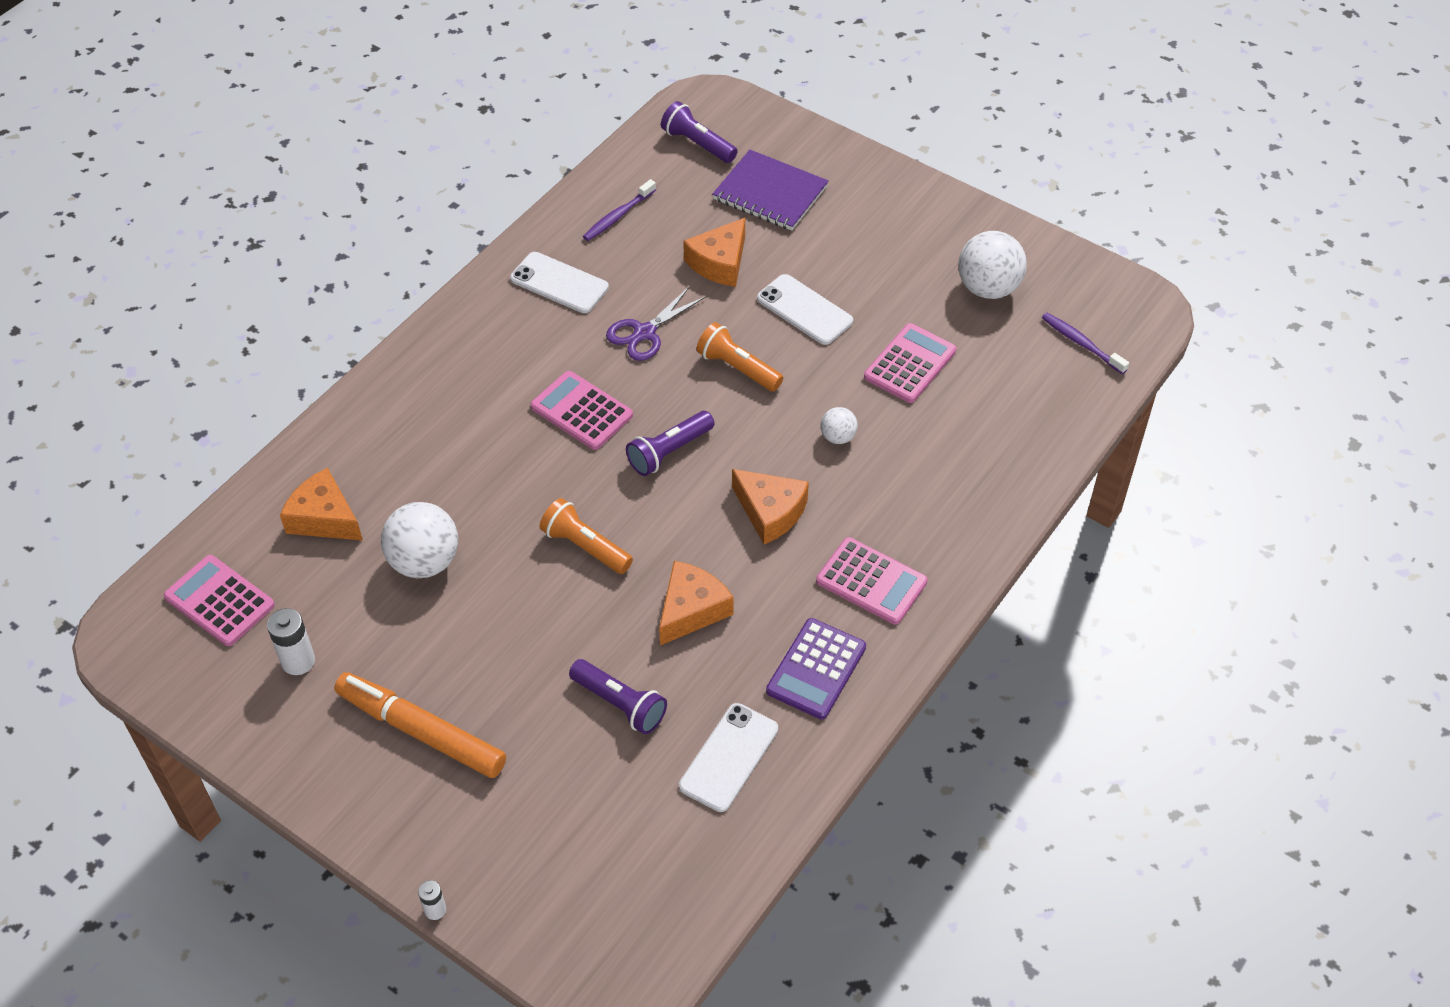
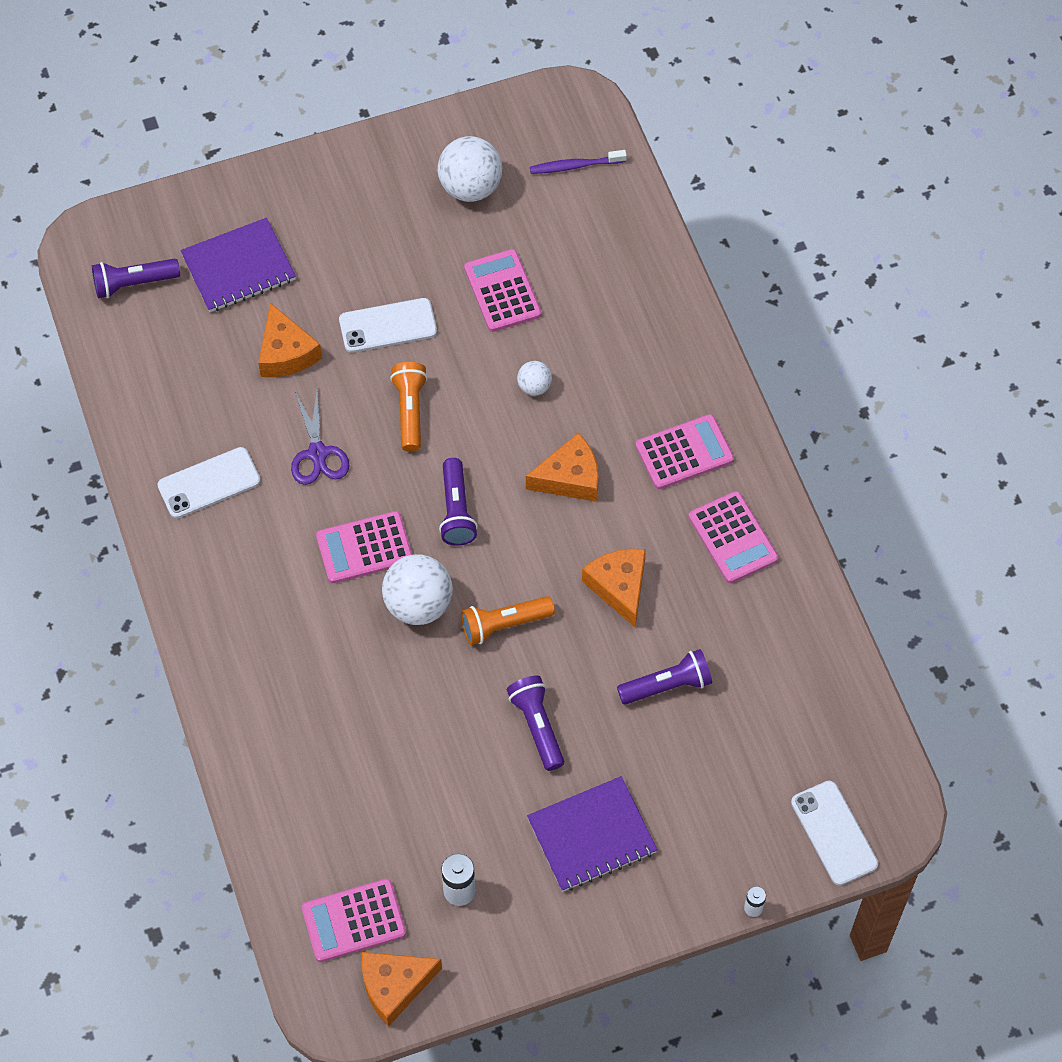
camera: 55 degrees left, 10 degrees up
orange cheese [280,468,363,541] -> orange cheese moved to [361,952,442,1027]
orange marker [334,672,506,778] -> purple notebook [527,776,658,892]
white ball [381,502,458,578] -> white ball moved to [382,554,453,625]
purple toothbrush [583,179,656,241] -> none
white phone [679,703,778,812] -> white phone moved to [791,781,878,885]
orange flashlight [696,322,783,392] -> orange flashlight turned 105 degrees clockwise [390,362,428,452]
purple calculator [766,618,866,719] -> pink calculator [688,491,778,583]
none -> purple flashlight [507,676,564,771]

